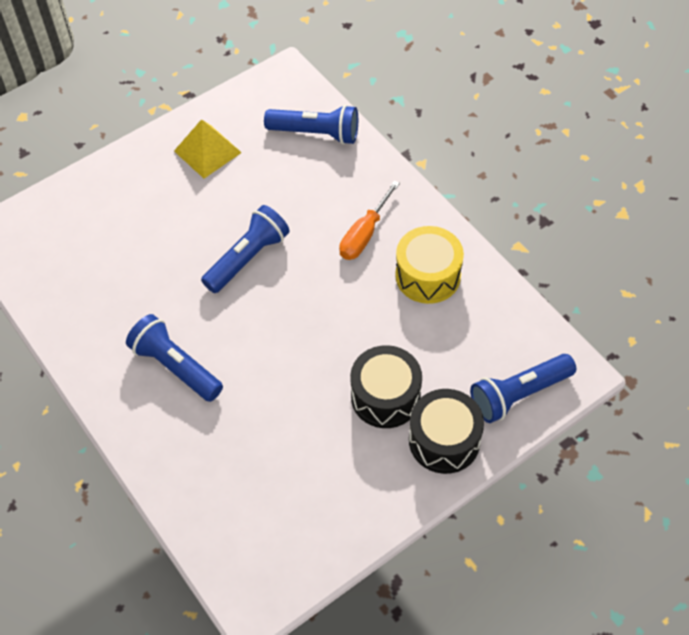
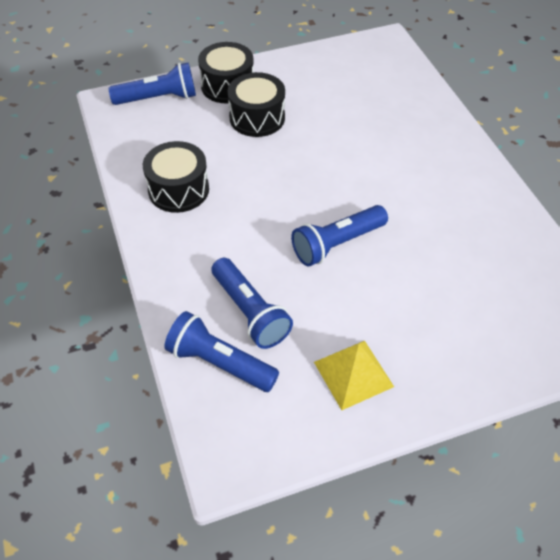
camera: 165 degrees left, 5 degrees down
blue flashlight [126,314,223,402] -> blue flashlight moved to [212,258,293,349]
orange screwdriver [339,181,400,260] -> none
yellow drum [395,226,464,304] -> black drum [143,141,209,213]

